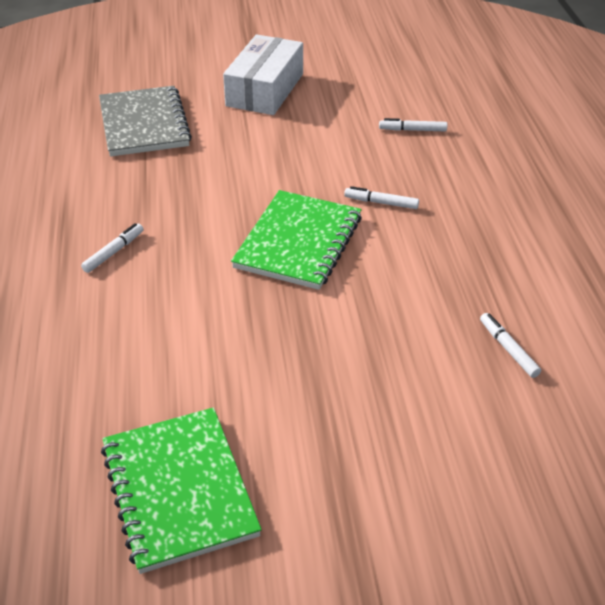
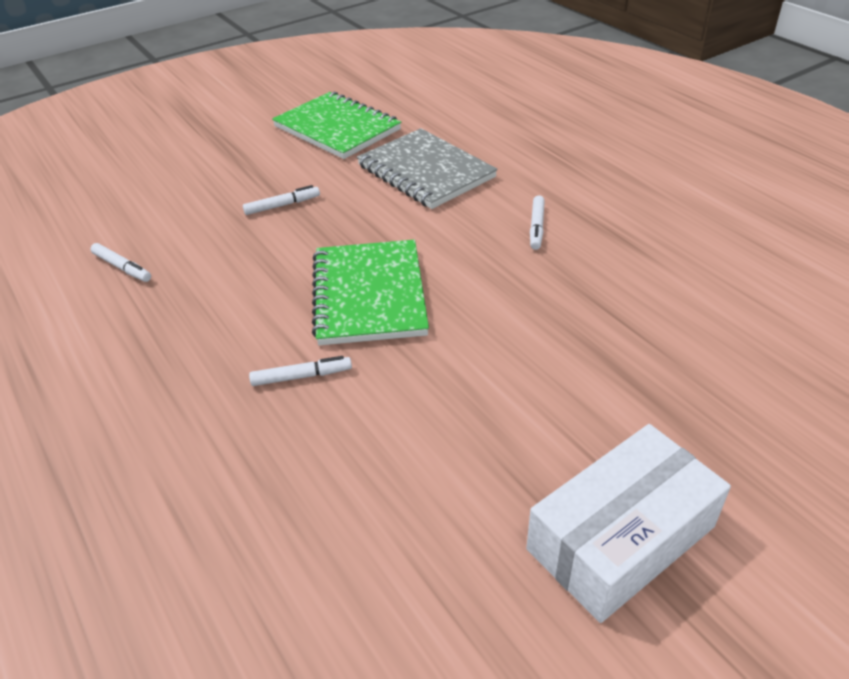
camera: 155 degrees right, 0 degrees up
grey notebook [99,86,192,157] -> grey notebook moved to [357,128,498,209]
white box [223,34,303,115] -> white box turned 60 degrees clockwise [526,424,731,623]
white marker [379,118,447,131] -> white marker moved to [243,185,320,215]

